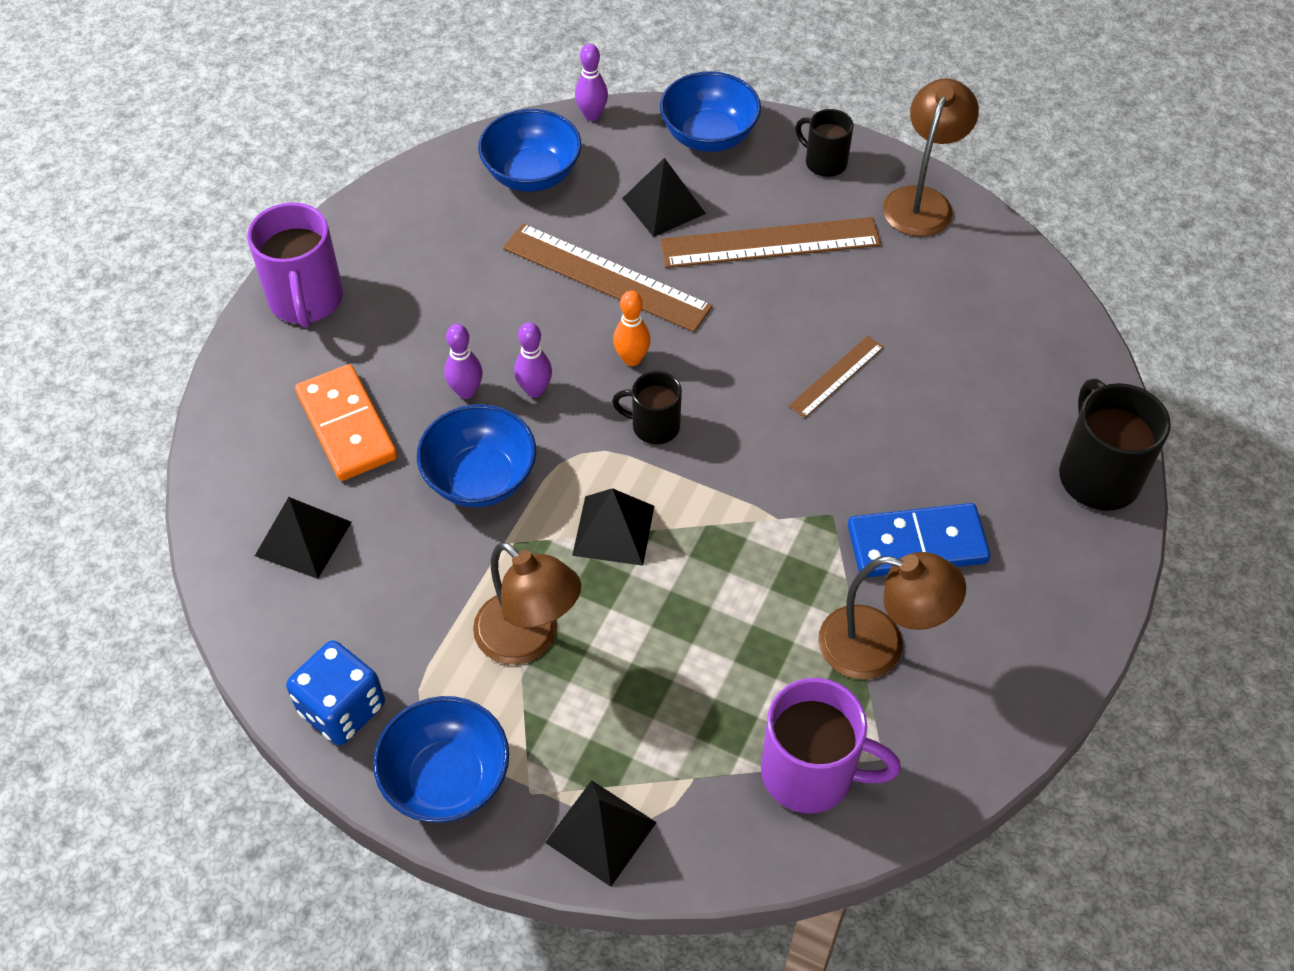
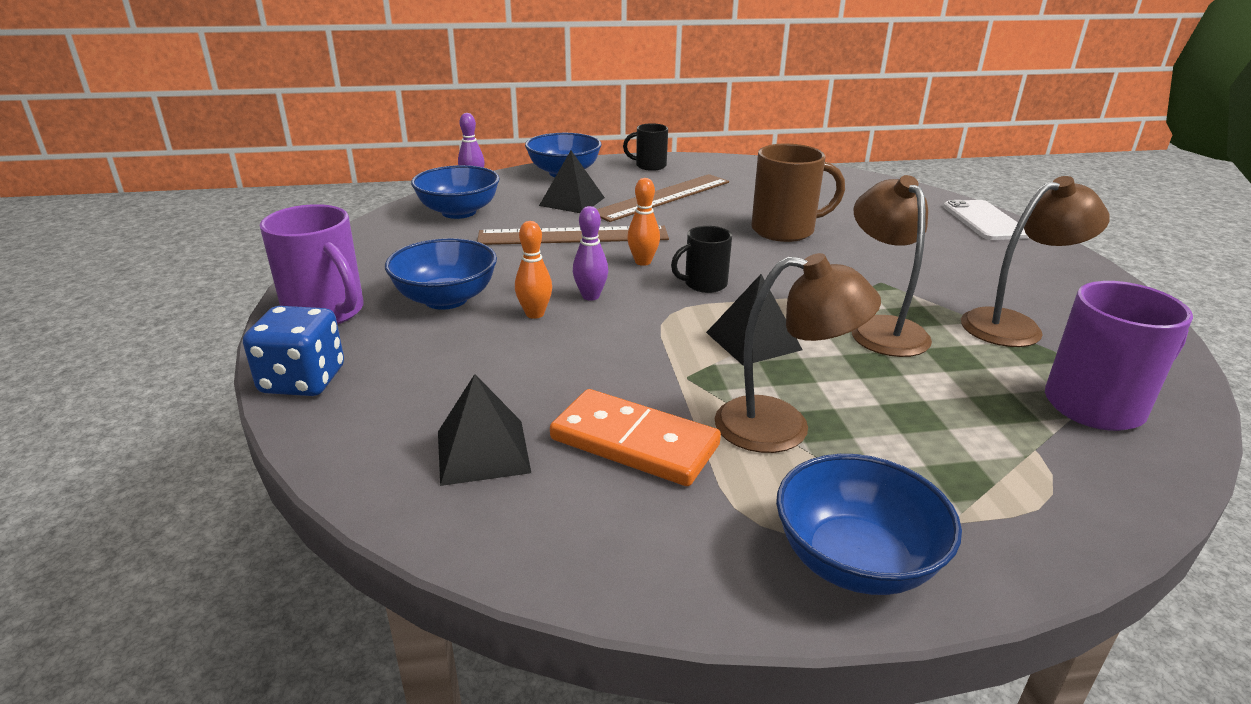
camera: 35 degrees left, 25 degrees down
blue dice [286,640,385,745] -> blue dice moved to [243,306,344,396]
orange domino [295,364,397,481] -> orange domino moved to [550,389,721,486]
blue bowl [417,404,536,507] -> blue bowl moved to [385,238,497,310]
purple bowling pin [444,324,483,399] -> orange bowling pin [515,221,552,319]
black pyramid [545,780,657,887] -> none
brown ruler [789,336,884,418] -> brown mug [751,144,845,242]
blue domino [848,503,990,578] -> none
brown lamp [883,78,979,237] -> brown lamp moved to [851,175,932,357]
black mug [1059,379,1171,511] -> white phone [943,200,1029,240]

